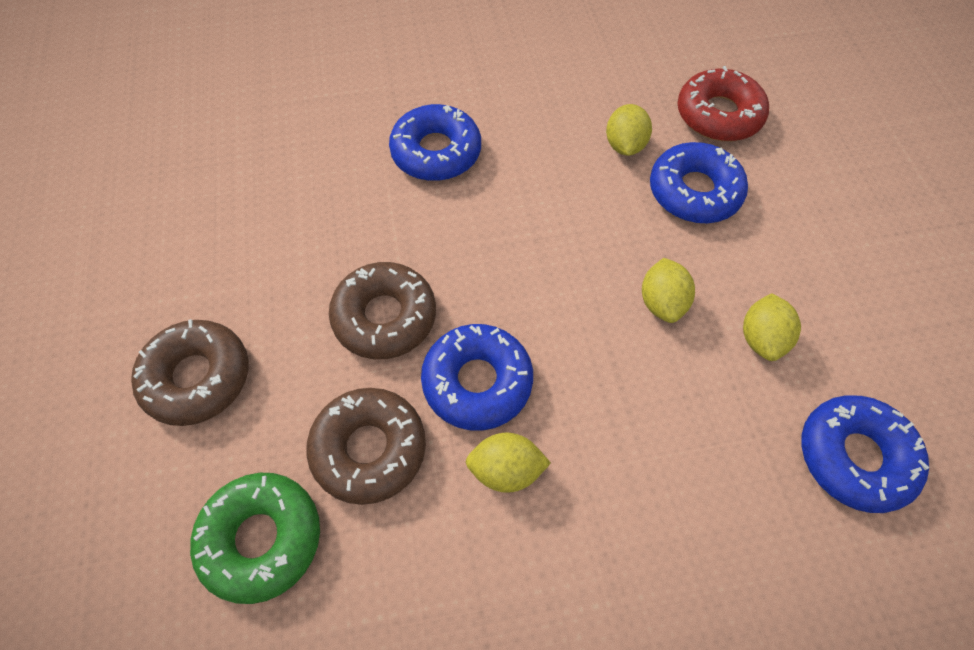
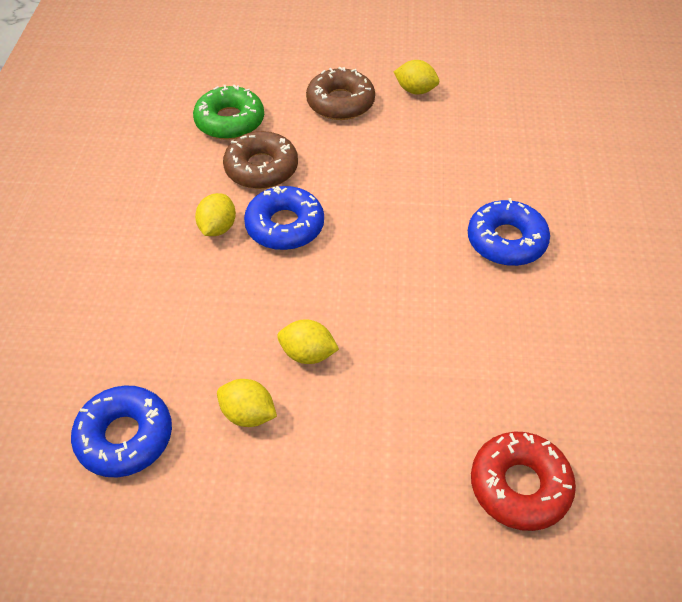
camera: 105 degrees right, 10 degrees down
brown donut [329,262,436,359] -> none
yellow lemon [606,104,652,156] -> yellow lemon moved to [394,60,439,94]
blue donut [650,142,748,223] -> none

